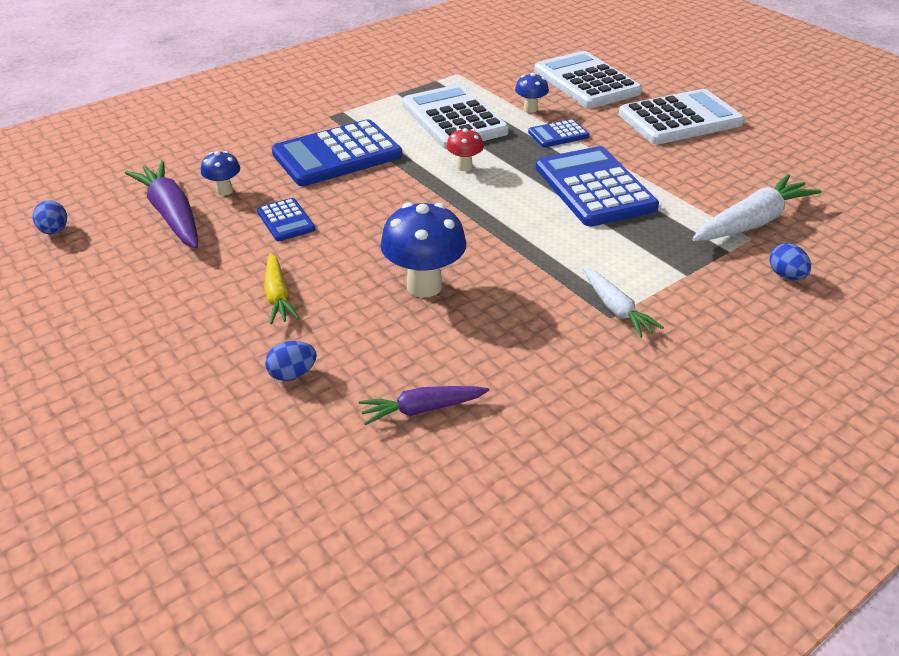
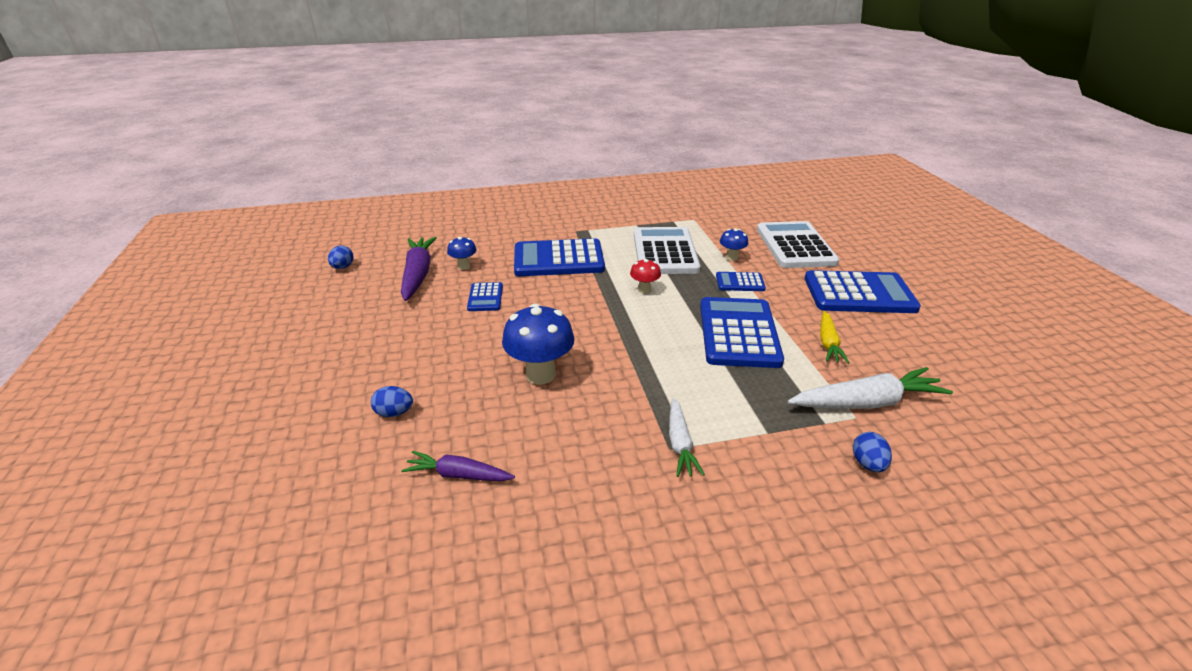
camera: 25 degrees right, 5 degrees down
yellow carrot [264,253,299,324] -> yellow carrot moved to [820,311,850,364]
white calculator [619,89,745,144] -> blue calculator [804,270,921,313]

